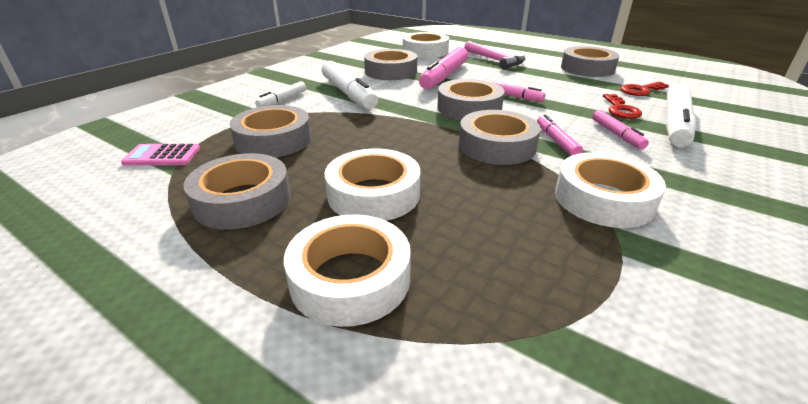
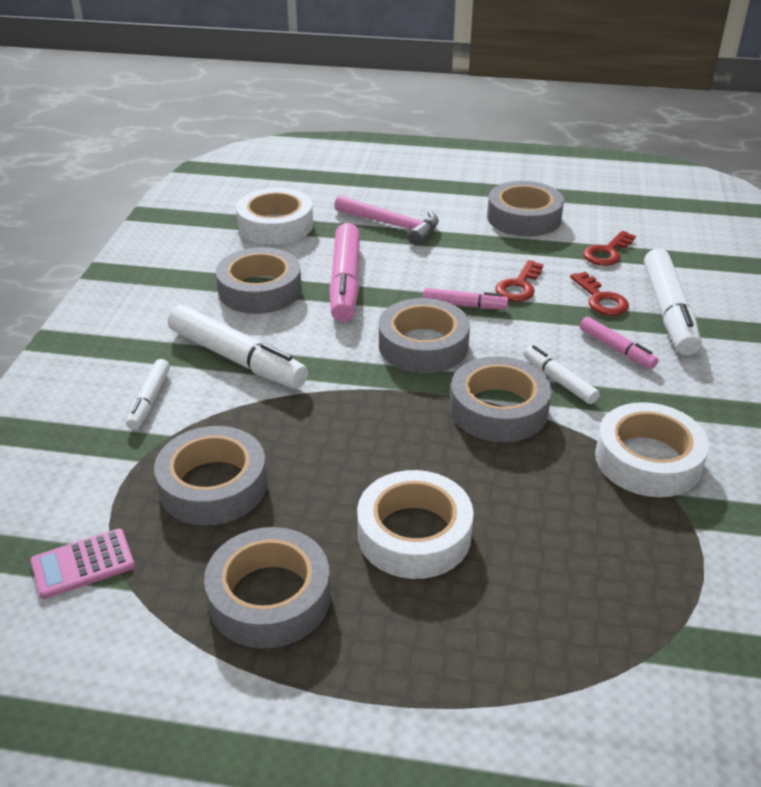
camera: 25 degrees left, 5 degrees up
white tape [284,215,411,327] -> none
pink marker [537,115,583,156] -> white marker [524,345,600,404]
none -> red key [495,260,544,302]

